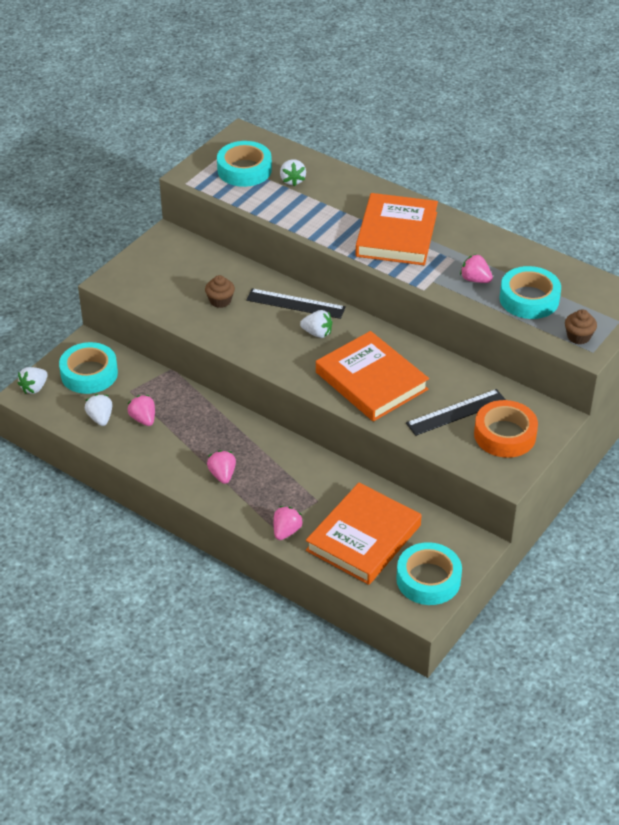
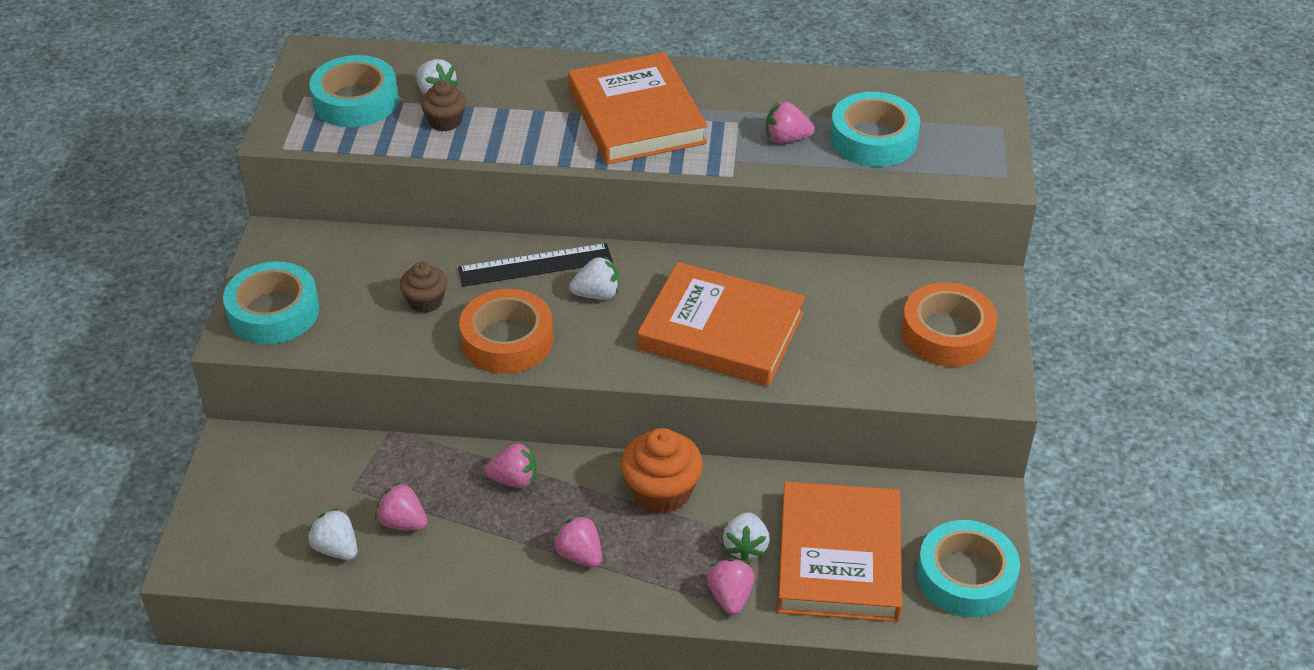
camera: 30 degrees left, 0 degrees up
white strawberry [17,367,48,394] -> white strawberry moved to [723,512,770,561]
turquoise tape [59,342,118,394] -> turquoise tape moved to [223,261,320,344]
black ruler [406,389,506,436] -> none
brown cupcake [565,309,597,345] -> brown cupcake moved to [421,81,466,131]
none -> orange tape [459,289,554,374]
none -> pink strawberry [484,442,537,488]
none -> orange cupcake [621,428,703,514]

